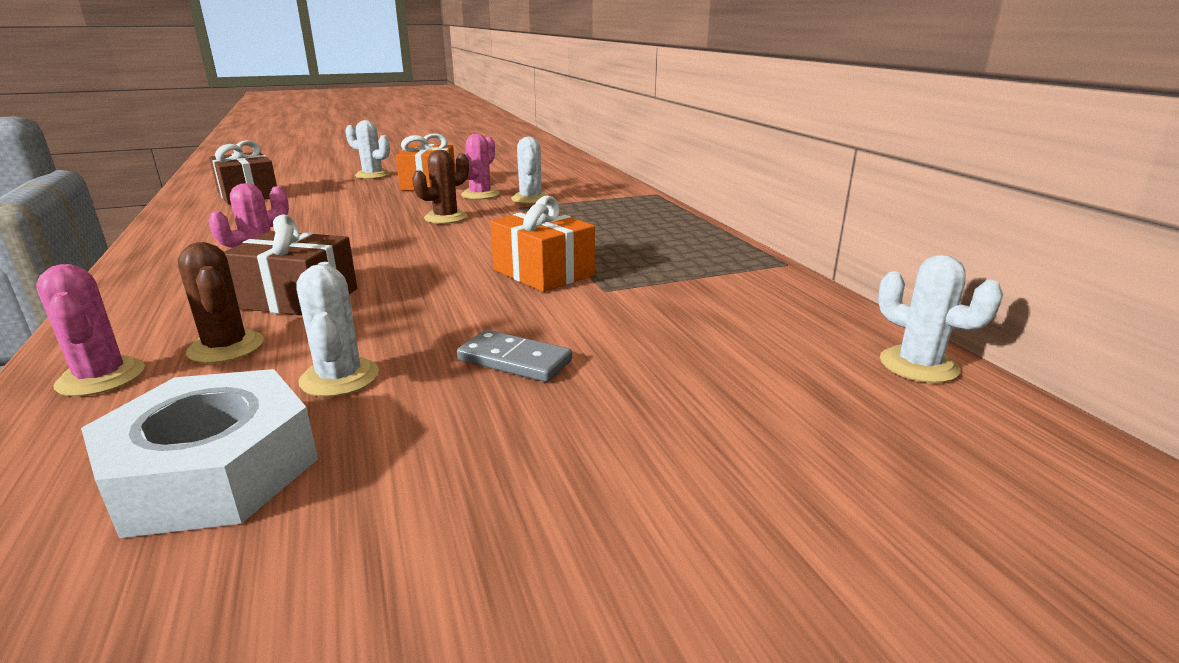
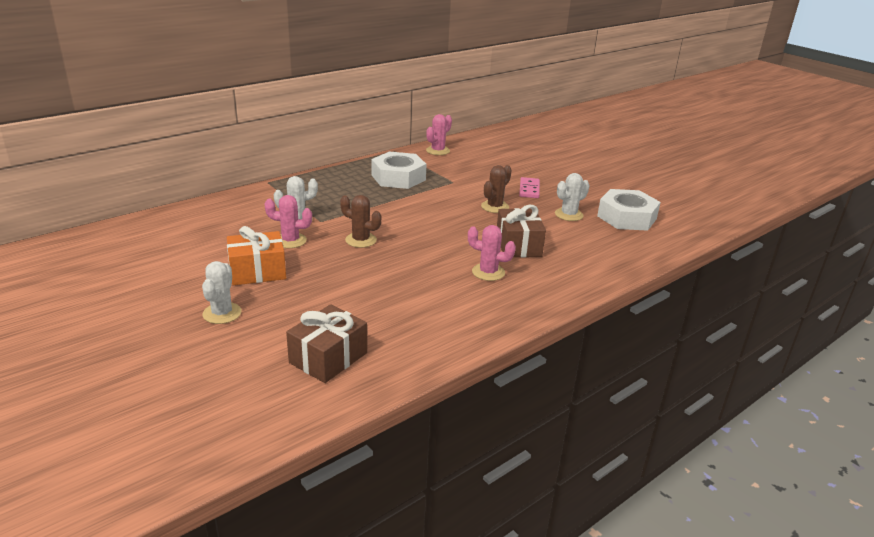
camera: 110 degrees left, 5 degrees up
pink cactus [36,264,145,397] -> pink cactus moved to [426,114,452,155]
brown cactus [178,242,264,363] -> brown cactus moved to [481,165,512,213]
grey domino [457,330,572,382] -> pink domino [519,177,540,198]
orange gift [490,196,595,292] -> none
white cactus [878,255,1003,383] -> none
none -> white nut [371,152,427,189]

